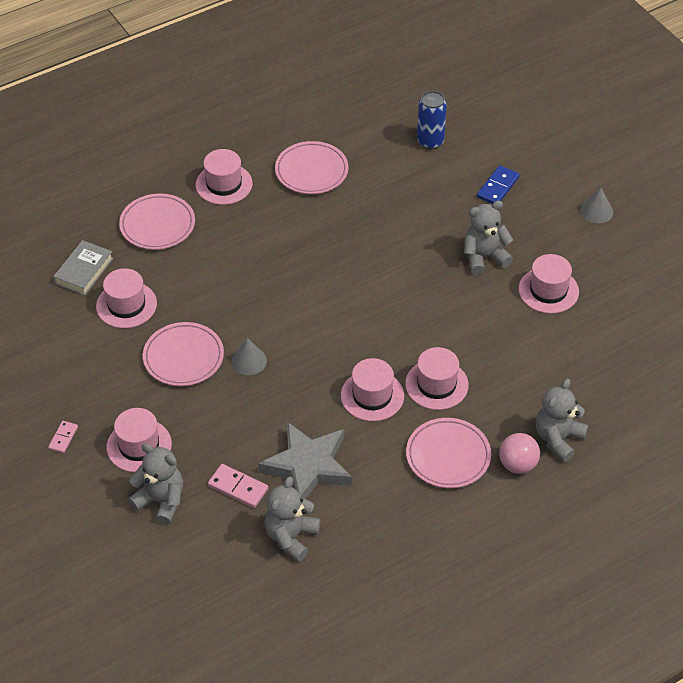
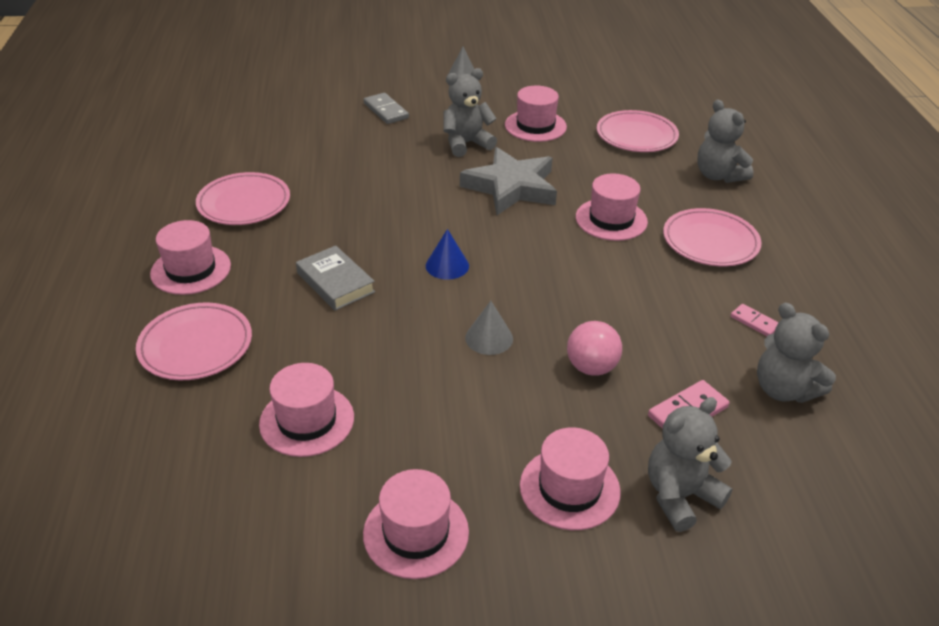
camera: 65 degrees left, 10 degrees down
pink domino [48,421,78,453] -> pink domino moved to [730,304,779,336]
grey book [53,240,113,295] -> grey book moved to [296,245,375,311]
pink plate [143,322,224,386] -> pink plate moved to [597,110,679,152]
grey star [258,422,352,499] -> grey star moved to [460,147,557,215]
pink hat [341,358,404,421] -> pink hat moved to [363,469,469,579]
blue can [417,91,447,149] -> none
grey teddy bear [464,200,513,275] -> grey teddy bear turned 60 degrees clockwise [443,68,497,157]
blue domino [477,165,520,204] -> grey domino [364,93,409,124]
pink ball [499,433,540,474] -> pink ball moved to [567,321,622,376]
none -> blue cone [426,229,469,280]

